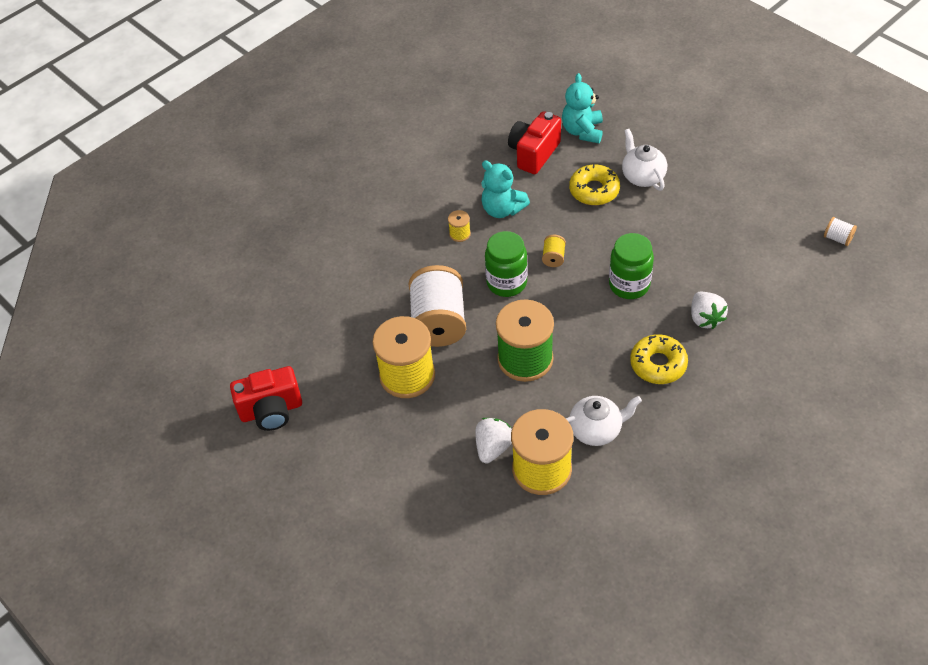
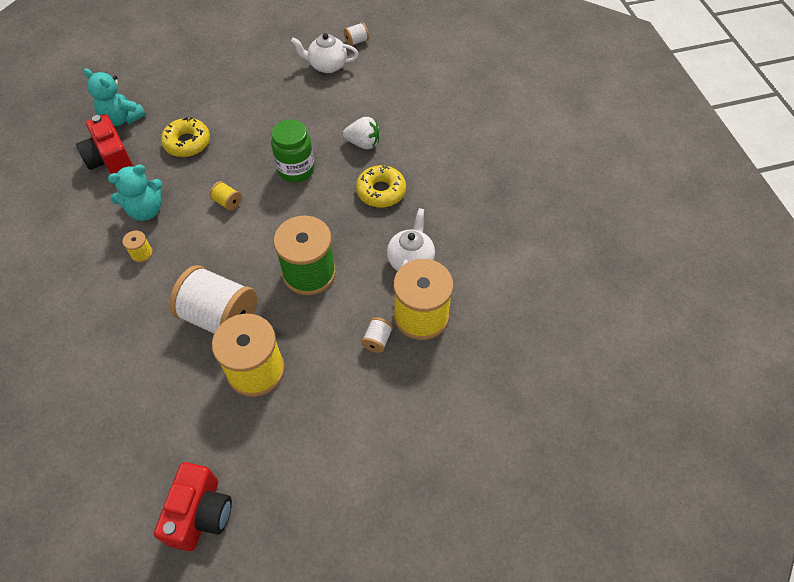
camera: 65 degrees left, 5 degrees up
white strawberry [475,418,512,463] -> white spool [361,317,393,353]
green jar [485,231,528,297] -> none
white teapot [622,129,667,191] -> white teapot moved to [291,33,358,73]

